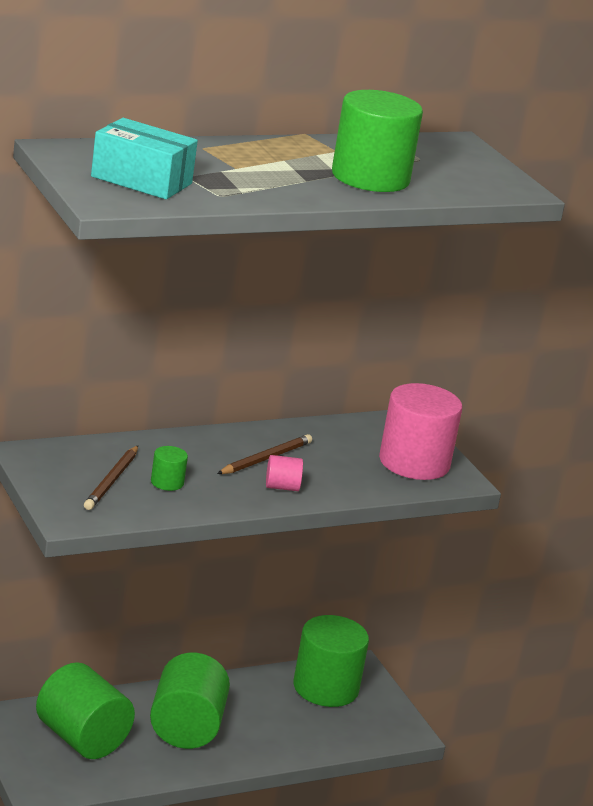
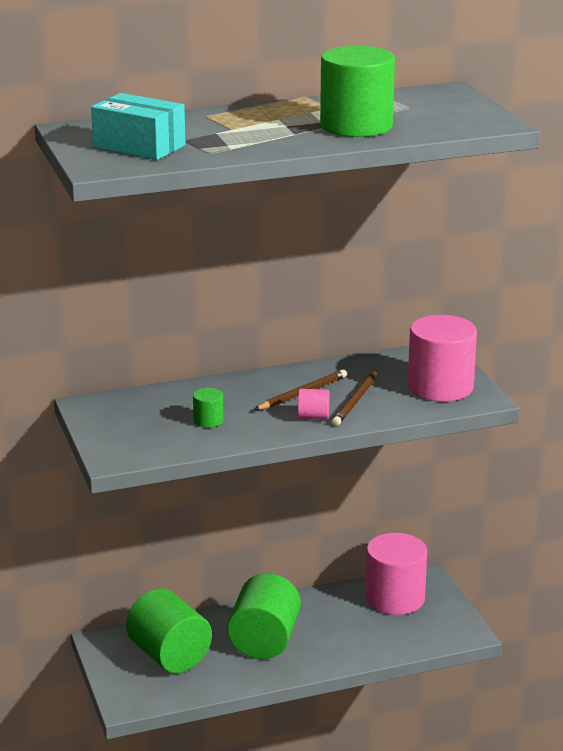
camera: 10 degrees right, 0 degrees up
brown pencil [84,446,138,510] -> brown pencil moved to [332,370,377,426]
green cylinder [293,615,369,707] -> pink cylinder [365,533,427,615]

